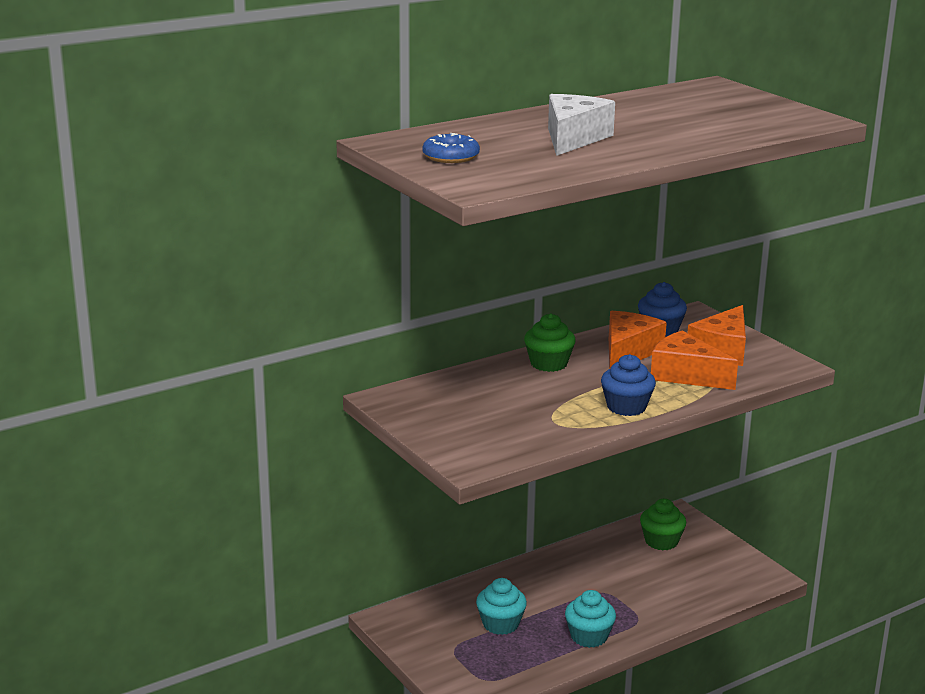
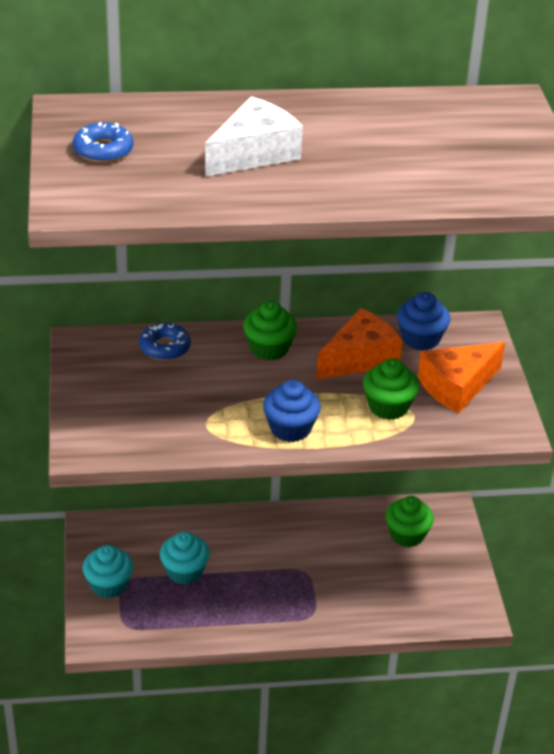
camera: 25 degrees right, 15 degrees up
turquoise cupcake [565,590,616,648] -> turquoise cupcake moved to [83,545,133,598]
orange cheese [651,331,738,390] -> green cupcake [363,358,419,420]
none -> blue donut [139,323,191,360]

